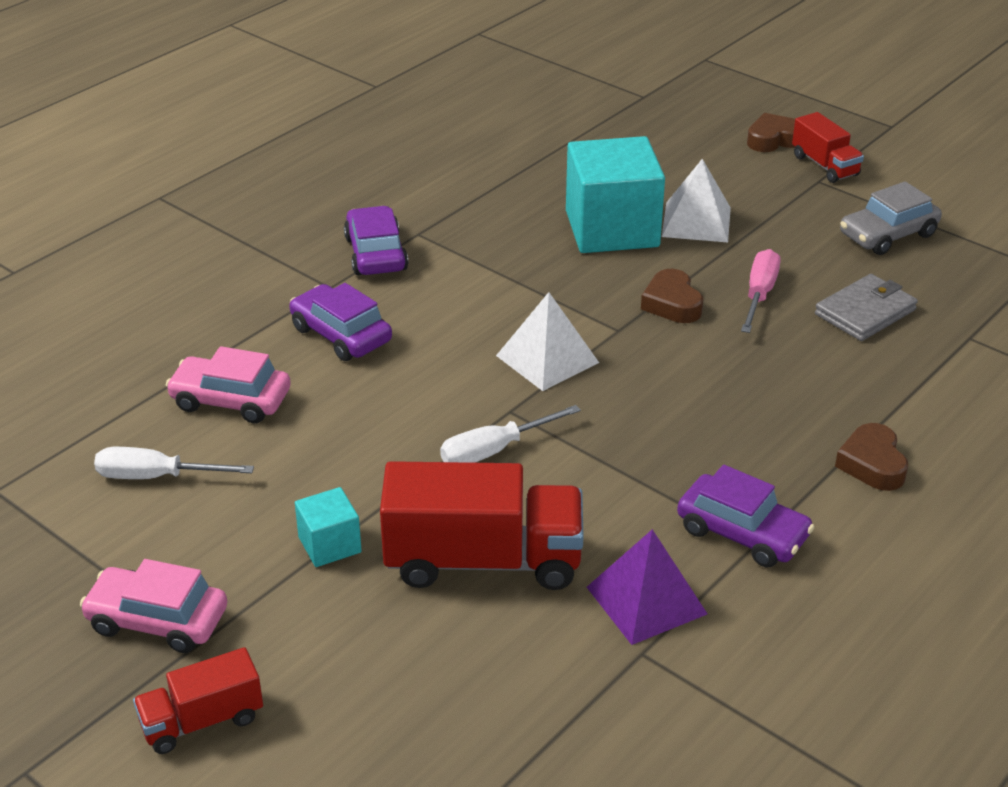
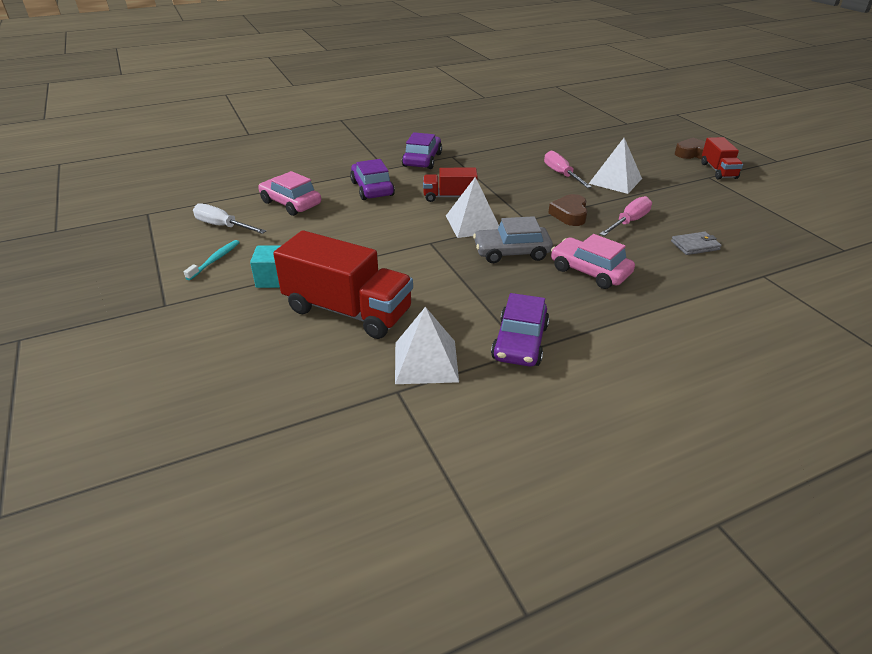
camera: 25 degrees right, 0 degrees up
pink car [80,559,227,653] -> pink car moved to [551,234,635,289]
red truck [133,647,263,754] -> red truck moved to [423,168,478,202]
white screwdriver [440,405,581,463] -> none
turquoise cube [566,136,665,253] -> pink screwdriver [544,151,592,188]
purple pyramid [587,529,707,645] -> white pyramid [395,307,459,384]
purple car [677,465,814,568] -> purple car turned 45 degrees clockwise [491,293,549,367]
grey wallet [815,274,918,341] -> grey wallet [671,232,722,255], size x0.67
brown heart [835,423,908,491] -> none
grey car [840,181,942,255] -> grey car moved to [473,216,553,263]
none -> turquoise toothbrush [184,240,240,280]

